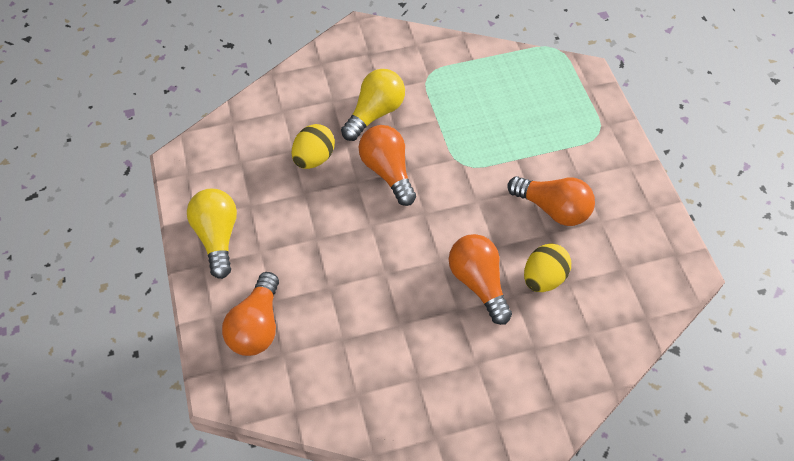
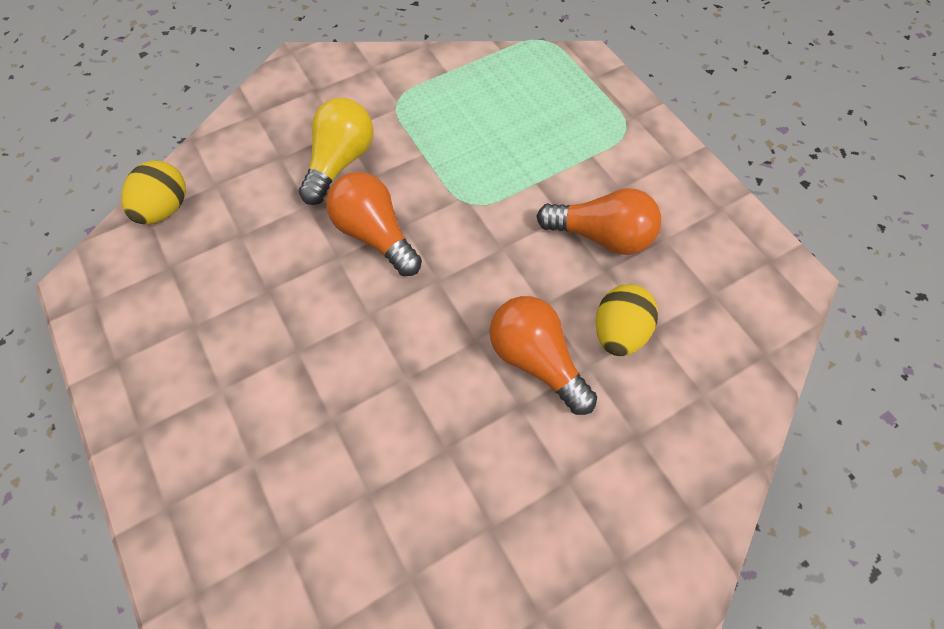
camera: 15 degrees left, 5 degrees up
yellow light bulb [187,189,237,279] -> none
orange light bulb [222,272,279,356] -> none
yellow egg [292,124,335,169] -> yellow egg moved to [121,161,186,224]

